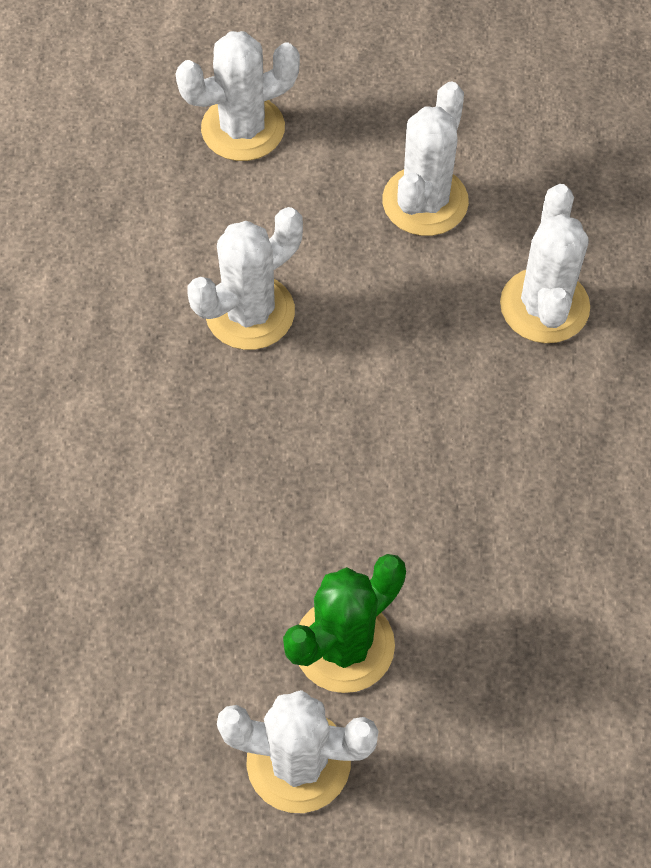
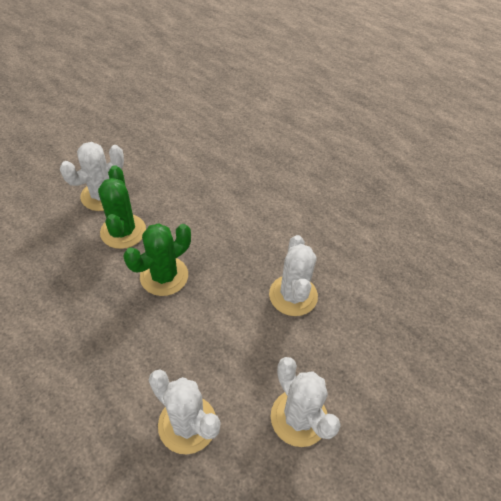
camera: 125 degrees right, 10 degrees down
white cactus [176,31,300,161] -> none
none -> green cactus [124,223,191,296]

